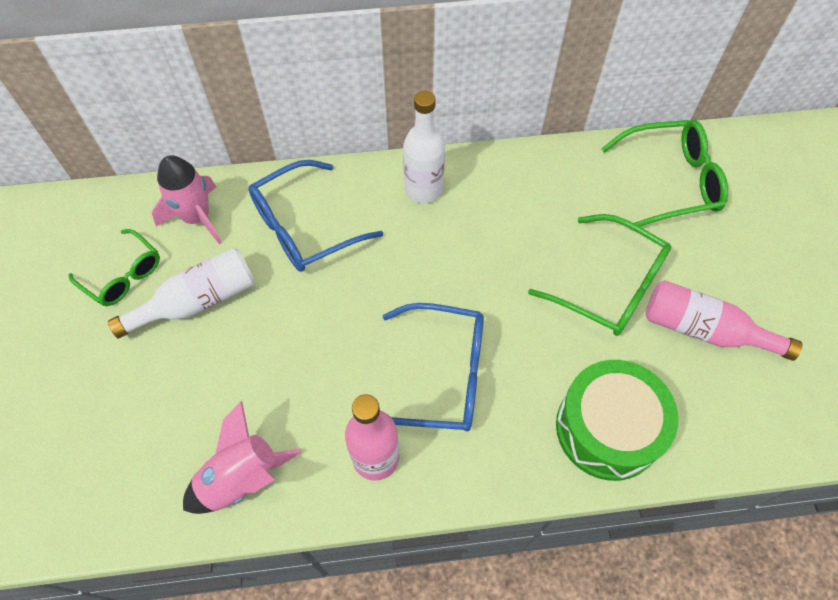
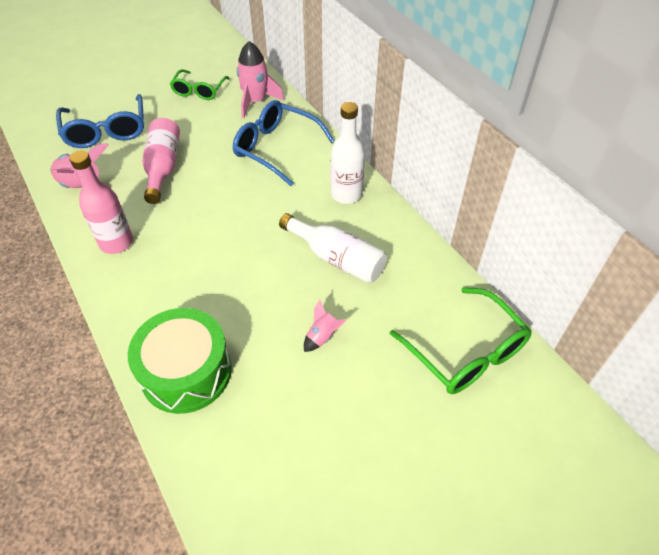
camera: 65 degrees right, 10 degrees down
white bottle [108,248,255,339] -> white bottle moved to [279,213,387,283]
blue glasses [383,303,484,432] -> blue glasses moved to [56,94,144,148]
green glasses [528,214,671,336] -> pink rocket [304,300,346,352]
pink bottle [646,280,802,361] -> pink bottle moved to [142,118,180,204]

